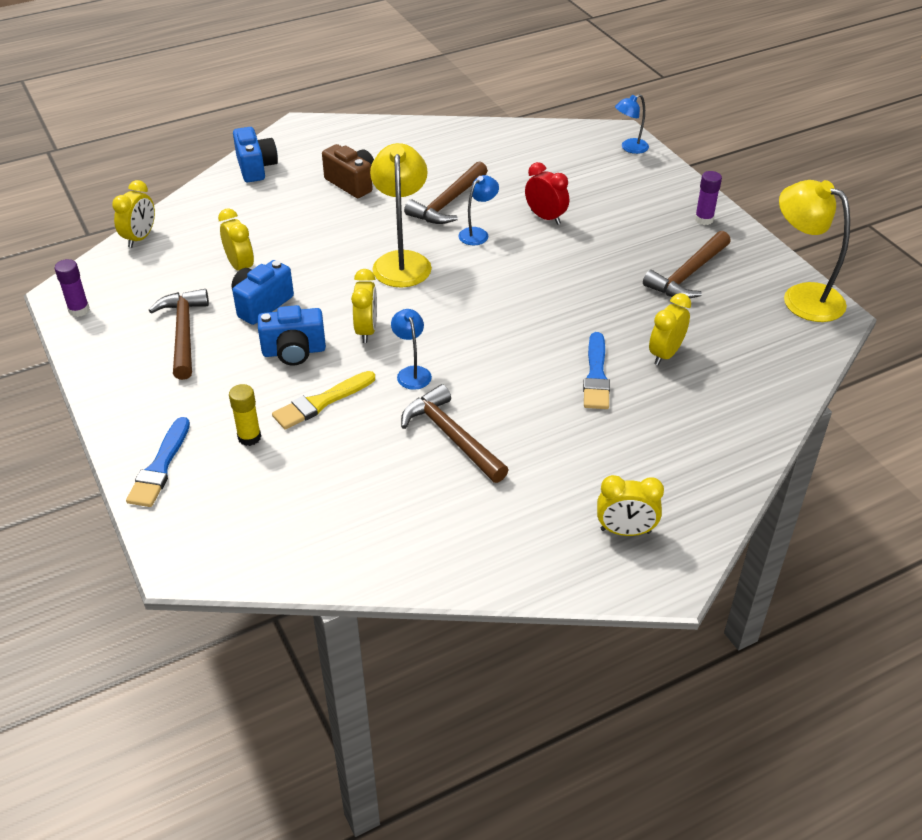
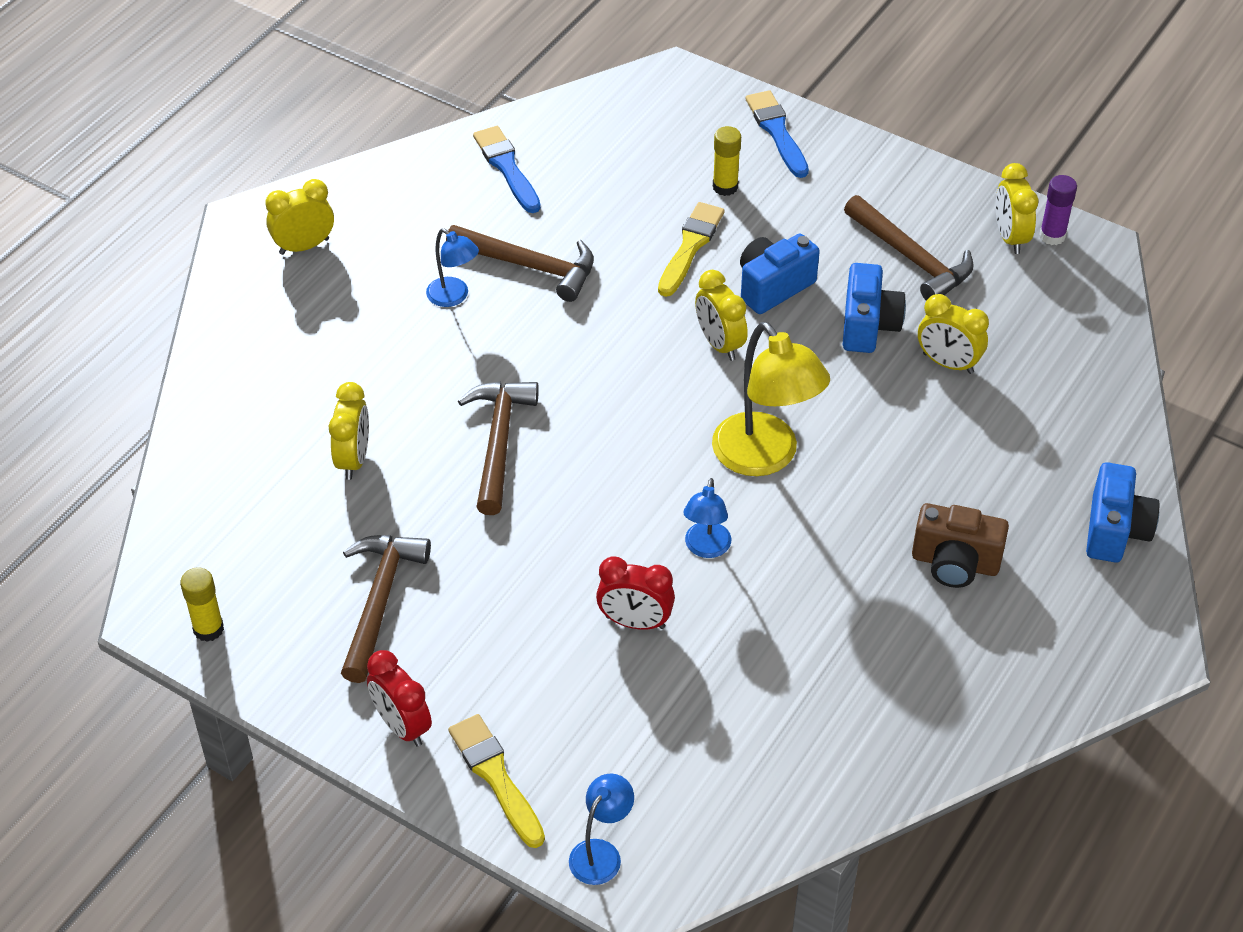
camera: 150 degrees right, 5 degrees up
yellow clock [112,180,155,248] -> yellow clock moved to [996,163,1038,254]
blue camera [233,127,278,182] -> blue camera turned 120 degrees counterclockwise [1086,462,1160,562]
blue lamp [391,309,432,390] -> blue lamp moved to [426,228,479,307]
brown hammer [404,161,488,224] -> brown hammer moved to [458,381,539,515]
blue brush [583,332,610,409] -> blue brush moved to [473,126,541,213]
purple glue stick [695,171,722,225] -> red clock [367,650,432,747]
yellow lamp [779,180,850,322] -> yellow glue stick [180,567,224,642]
none -> yellow brush [448,714,545,848]

